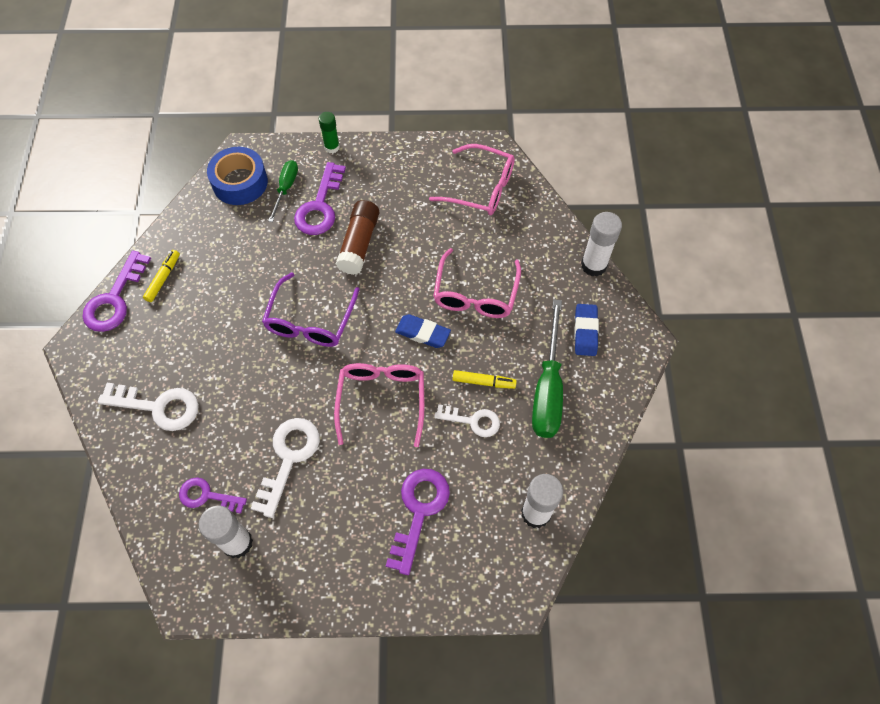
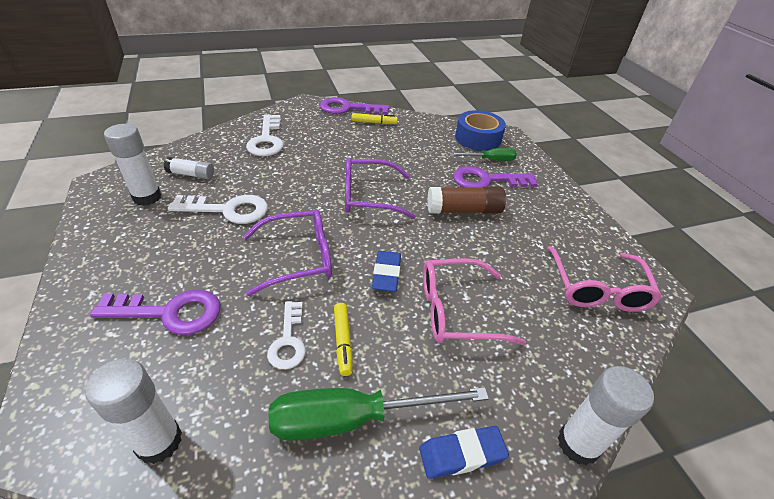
camera: 70 degrees right, 20 degrees down
purple key [179,477,247,514] -> white glue stick [164,157,214,179]
green glue stick [319,112,340,154] -> none
pink glasses [334,363,425,447] -> purple glasses [243,209,332,296]

